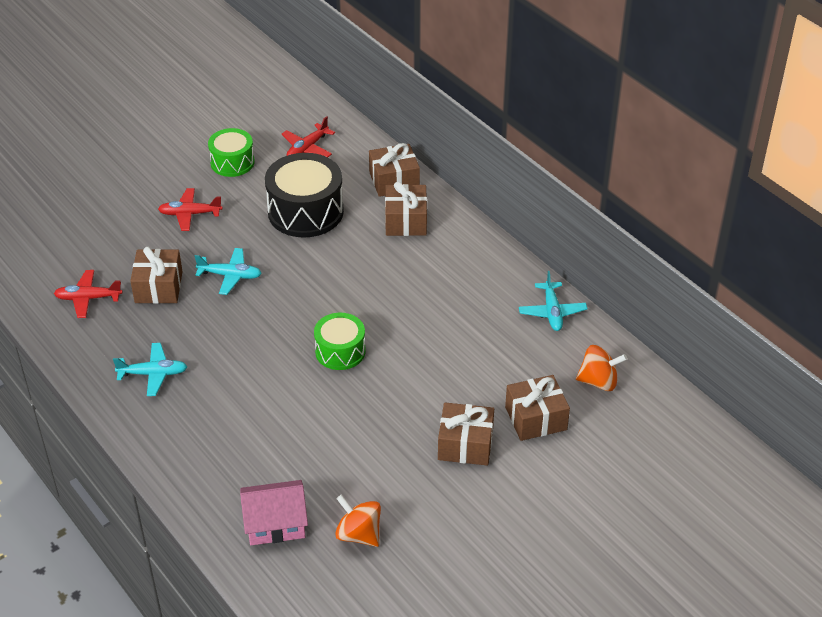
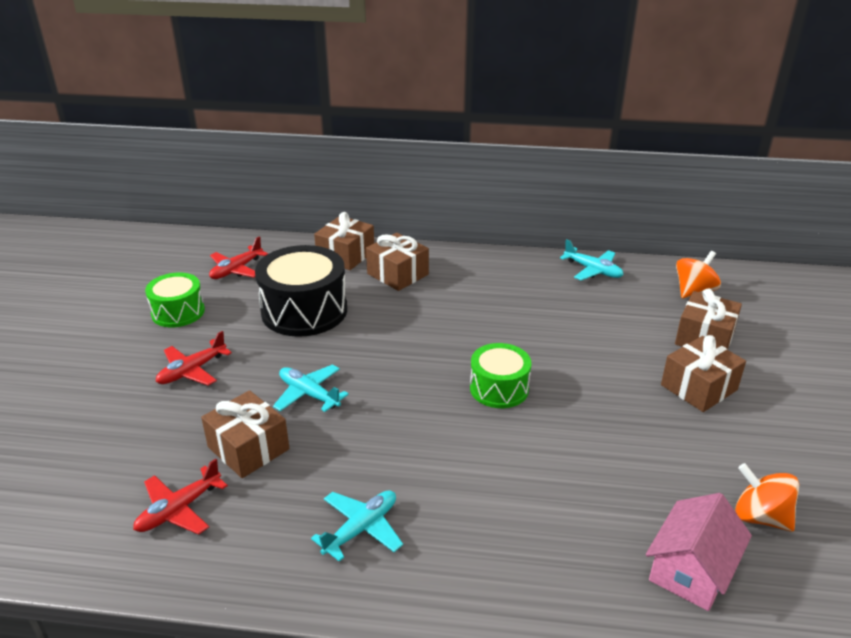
camera: 45 degrees left, 10 degrees down
turquoise plane [195,248,262,295] -> turquoise plane turned 105 degrees counterclockwise [273,364,349,412]
red plane [282,116,335,157] -> red plane turned 45 degrees clockwise [209,236,268,279]
orange spinning top [335,494,381,547] -> orange spinning top turned 45 degrees clockwise [735,463,799,532]

